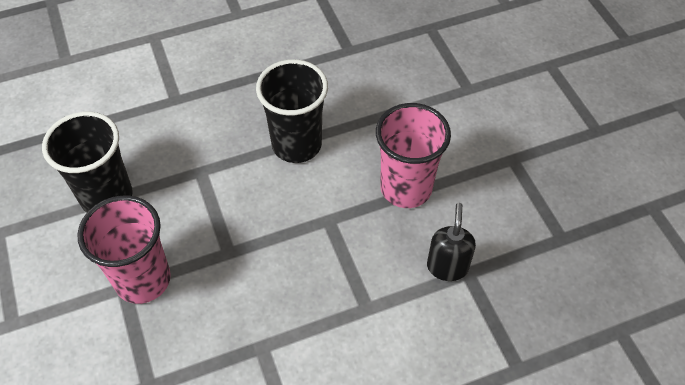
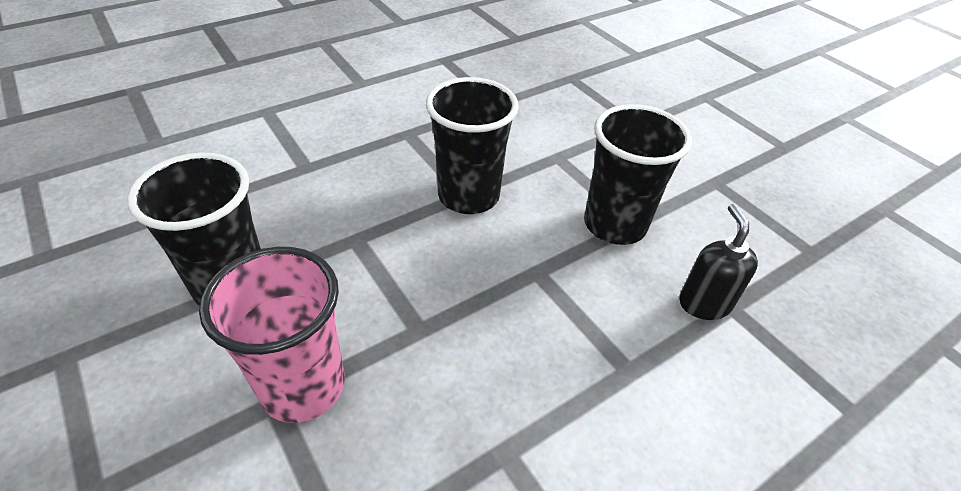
camera: 15 degrees left, 10 degrees down
pink cup [376,103,451,208] -> black cup [584,104,692,245]

